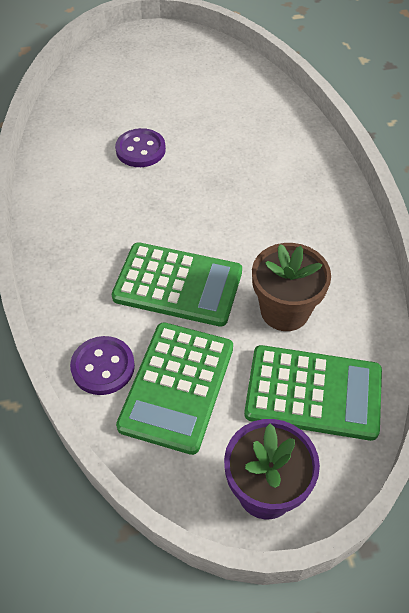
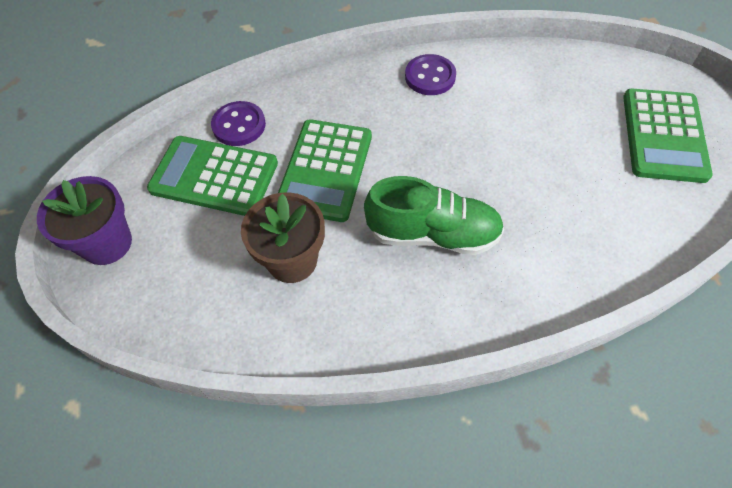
camera: 90 degrees right, 5 degrees up
purple button [115,128,166,167] -> purple button moved to [405,54,456,95]
green calculator [244,345,382,441] -> green calculator moved to [623,89,713,183]
none -> green shoe [364,176,504,255]

